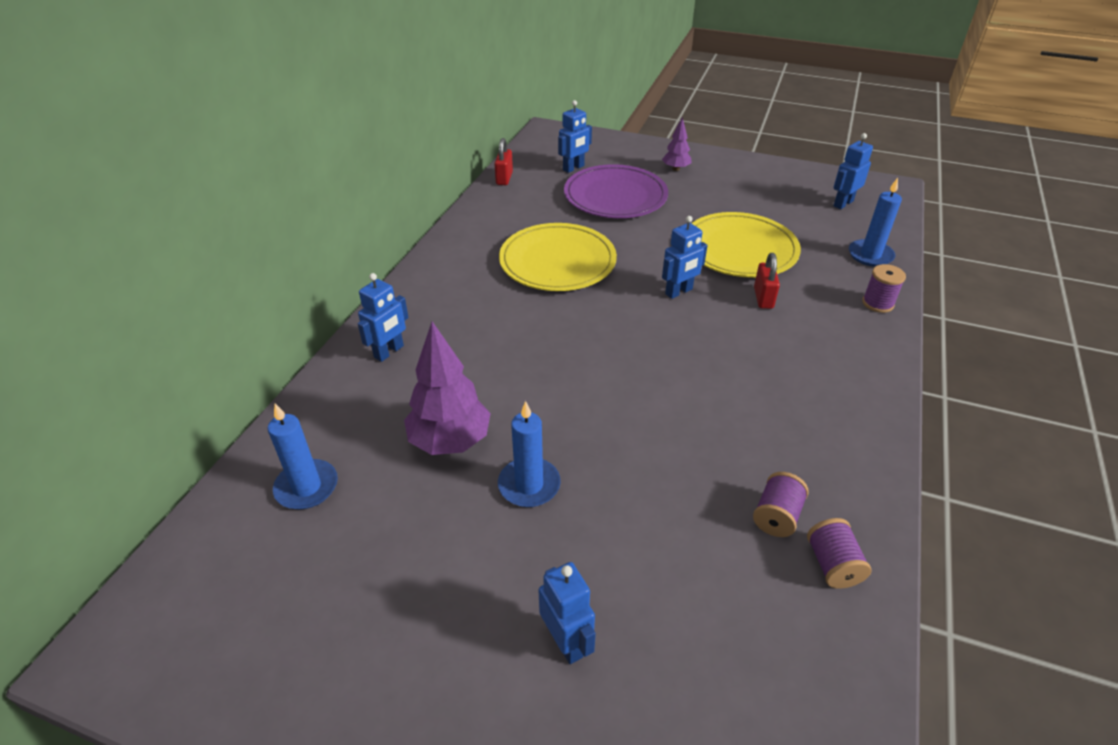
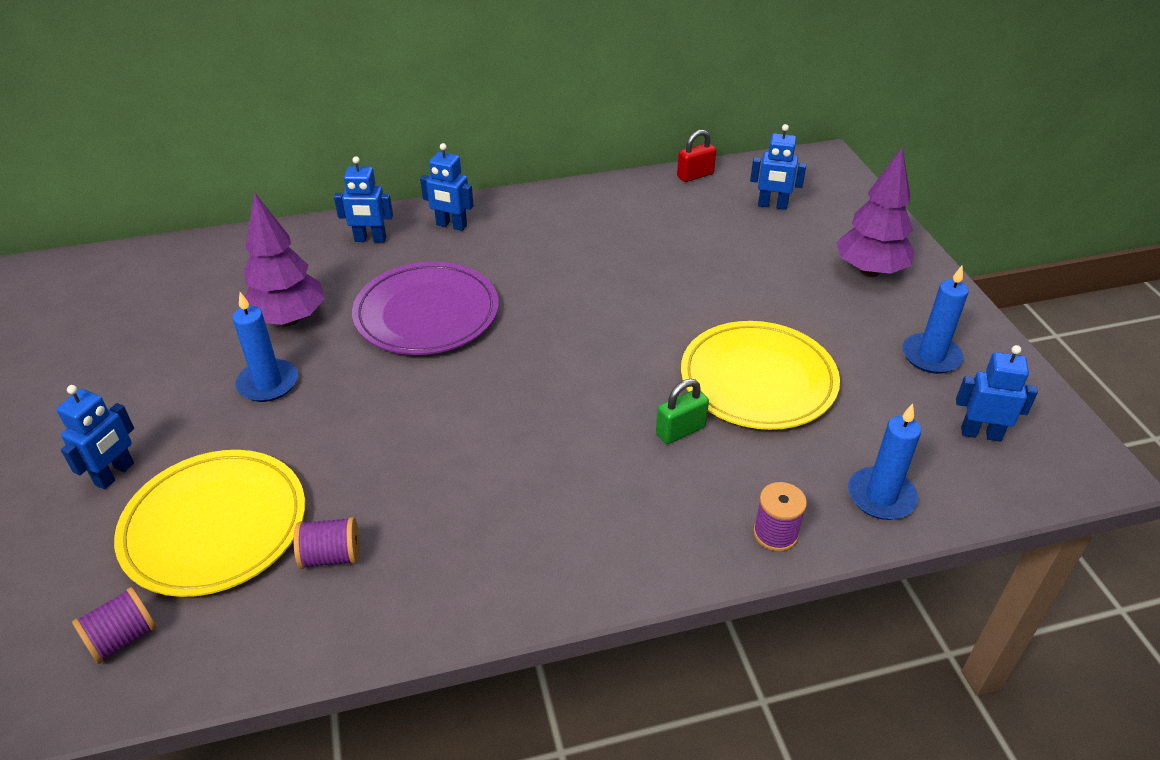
camera: 55 degrees right, 0 degrees up
blue candle [268,403,338,509] -> blue candle moved to [902,266,969,374]
yellow plate [499,223,617,291] -> yellow plate moved to [114,450,305,597]
purple plate [564,164,668,218] -> purple plate moved to [352,262,499,355]
purple tree [662,117,692,171] -> purple tree [836,147,915,277], size x1.83
blue robot [662,216,708,299] -> blue robot moved to [420,143,474,231]
red padlock [754,253,780,309] -> green padlock [656,379,709,444]
purple spool [807,518,872,589] -> purple spool moved to [72,587,157,664]

